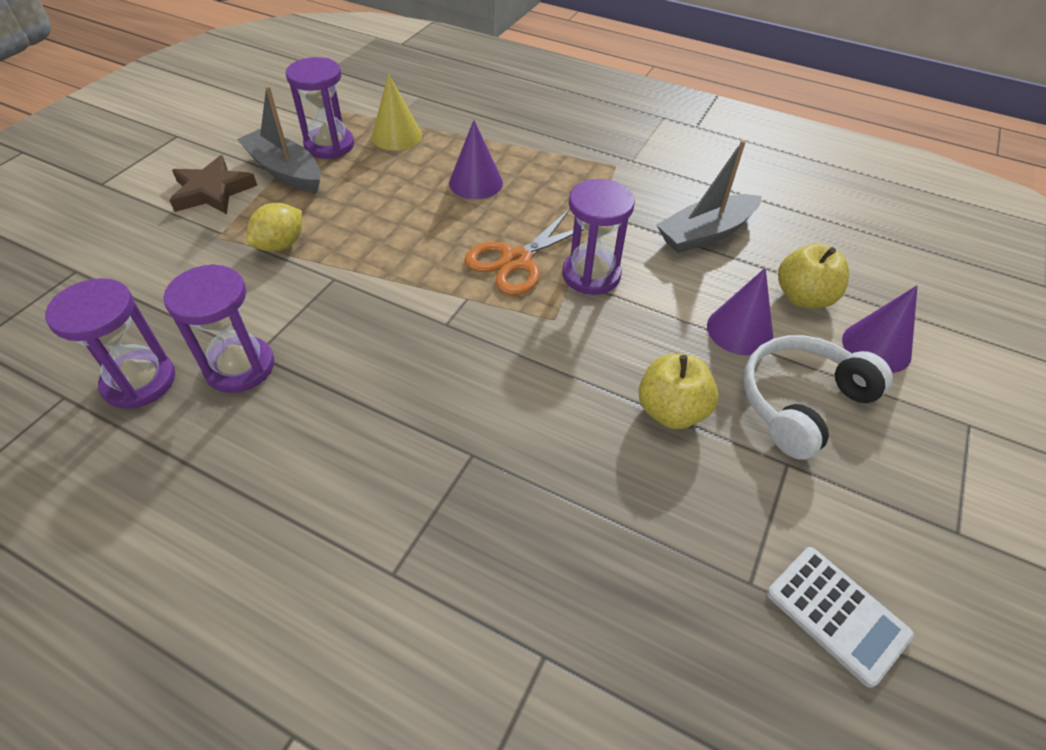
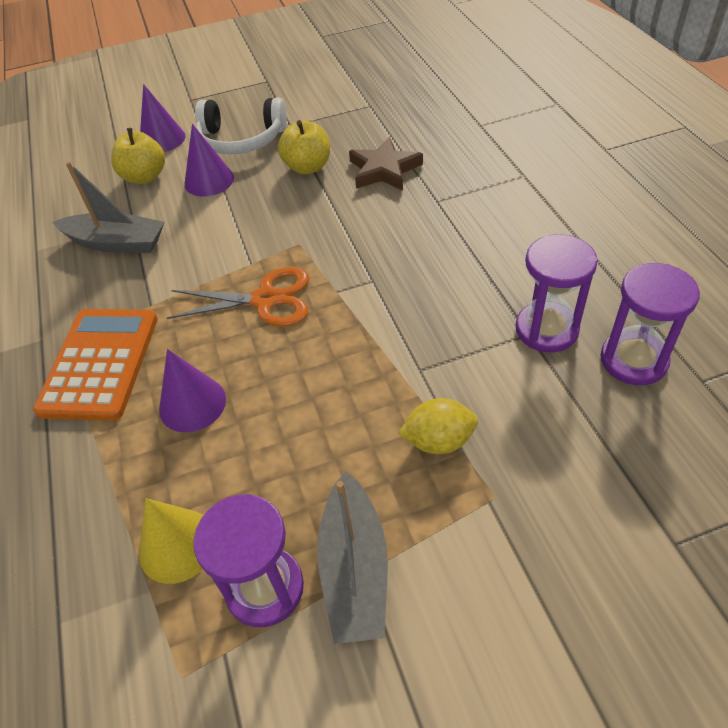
camera: 130 degrees left, 0 degrees up
brown star [169,155,257,214] -> brown star moved to [349,137,423,191]
purple hourglass [562,179,635,295] -> none
white calculator [767,547,914,688] -> none
none -> orange calculator [33,309,158,421]

